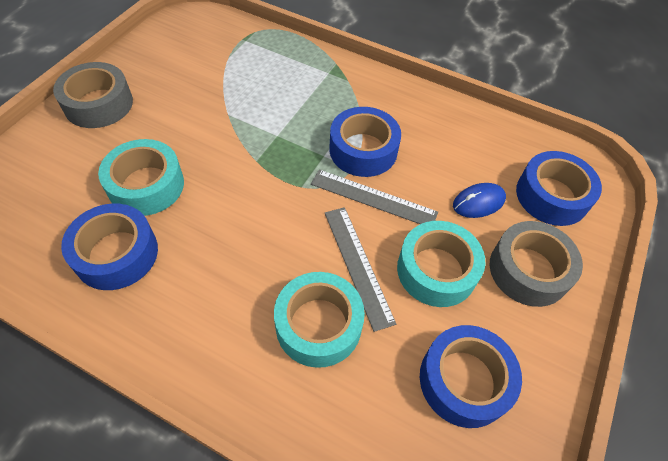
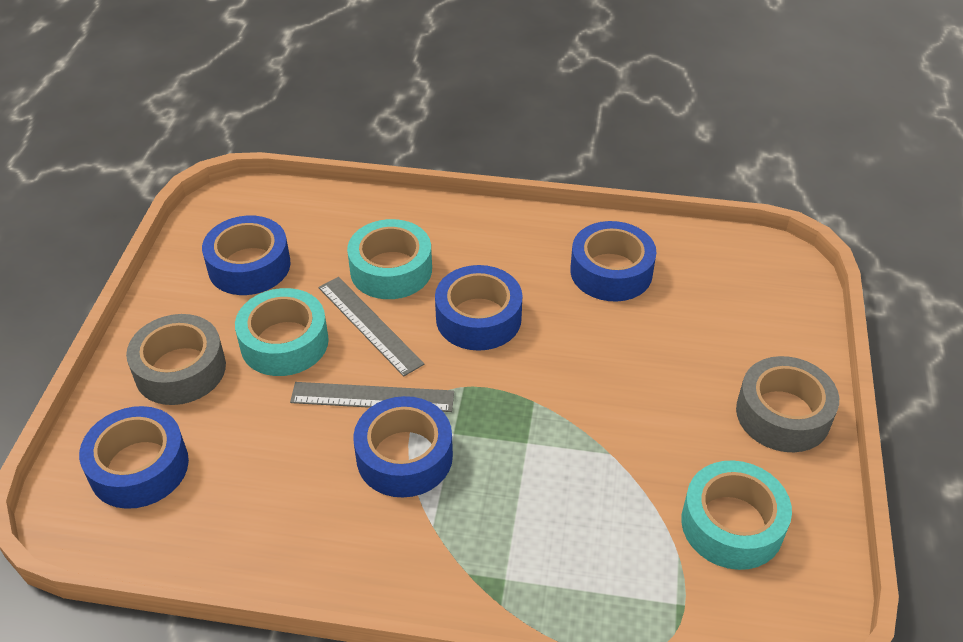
camera: 165 degrees right, 10 degrees down
turquoise tape [98,139,184,216] -> turquoise tape moved to [681,460,792,570]
blue mouse [453,183,506,218] -> none
none -> blue tape [435,265,522,351]

